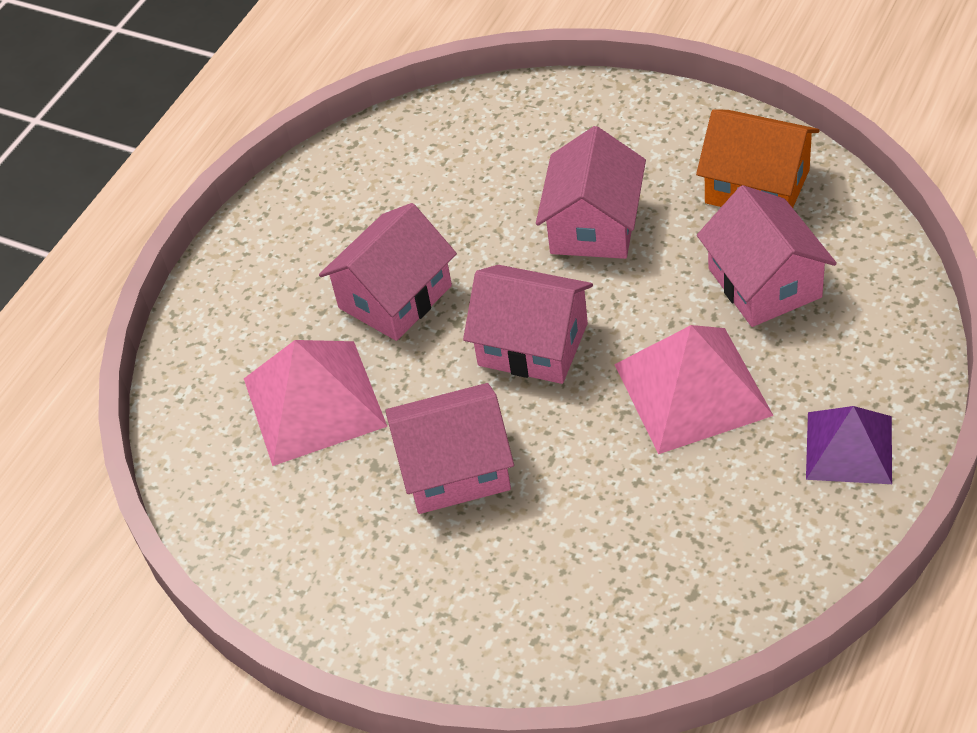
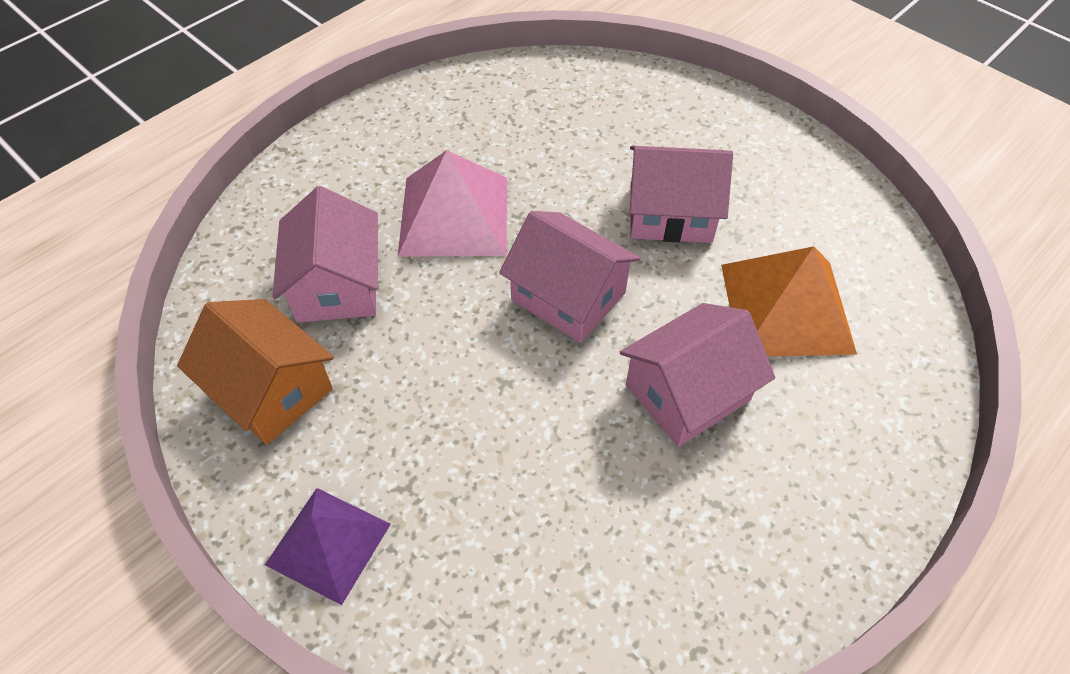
camera: 170 degrees left, 5 degrees up
pink pyramid [244,340,387,466] -> orange pyramid [721,246,857,357]
pink house [536,126,646,259] -> none
purple pyramid [806,406,892,484] -> purple pyramid moved to [265,488,391,605]

